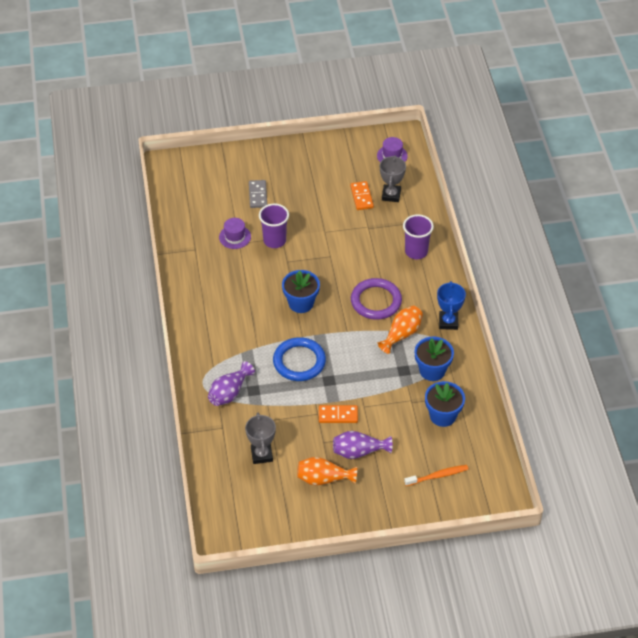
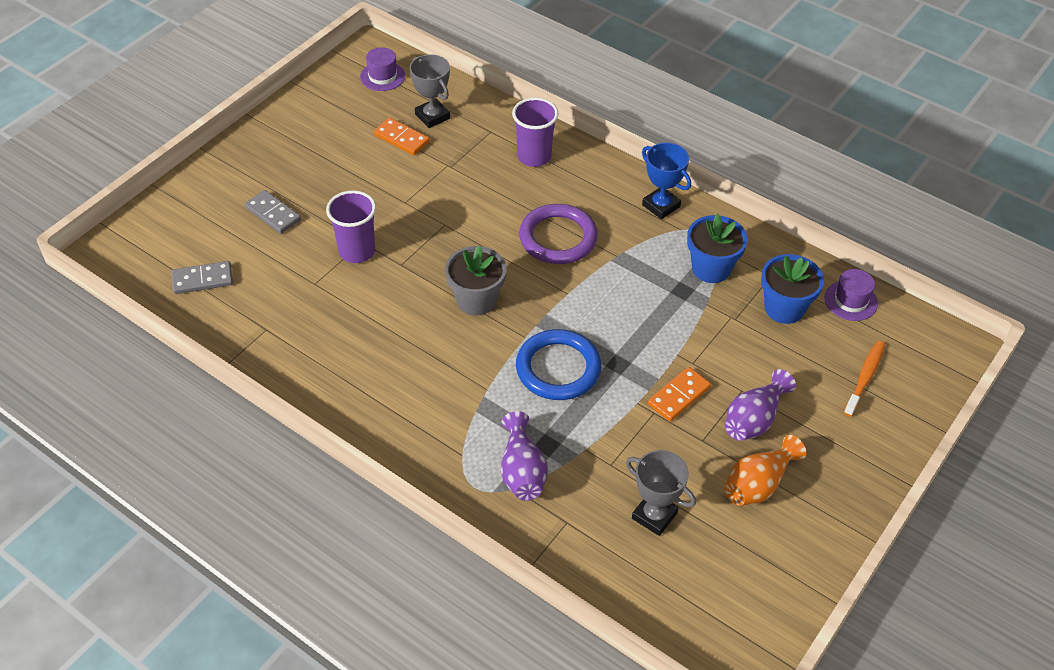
camera: 45 degrees left, 0 degrees up
purple hat [219,218,251,249] -> purple hat moved to [825,269,878,321]
blue flower pot [282,270,320,313] -> grey flower pot [445,245,507,316]
orange vase [377,306,423,354] -> none
none -> grey domino [172,261,233,294]

